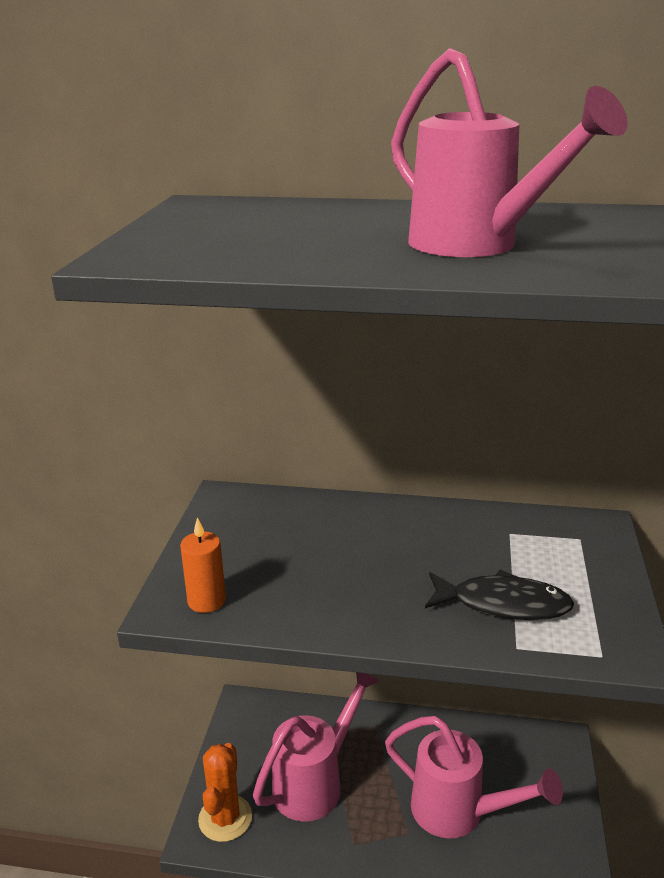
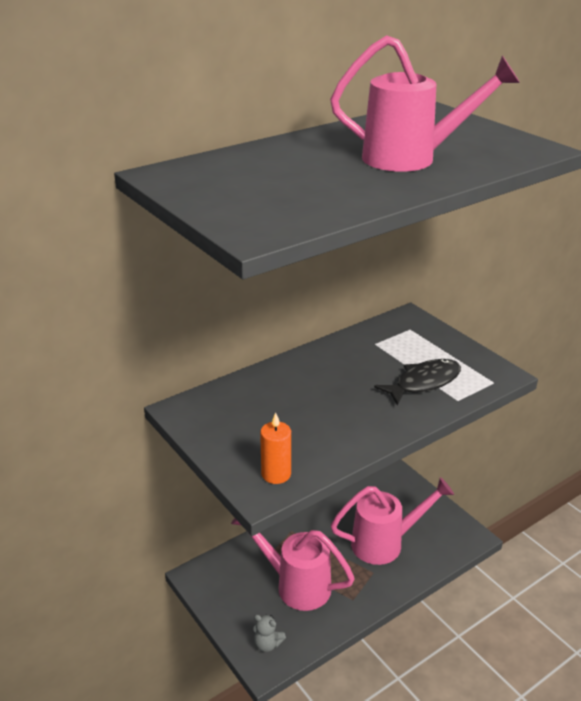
camera: 45 degrees left, 5 degrees up
orange cactus [198,743,252,842] -> grey teddy bear [253,614,286,652]
pink watering can [253,672,380,822] -> pink watering can turned 60 degrees counterclockwise [231,518,355,611]

